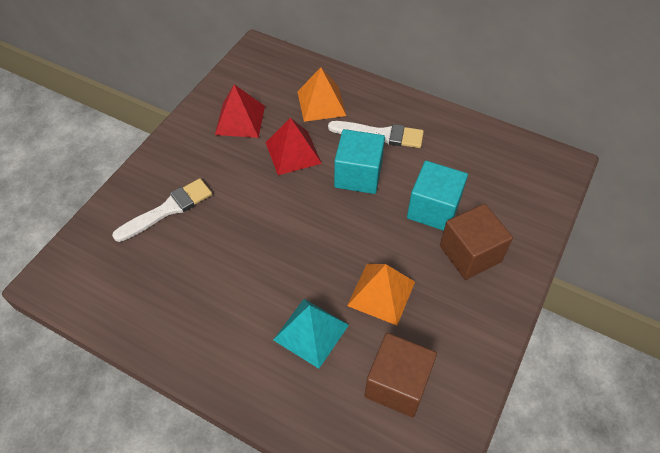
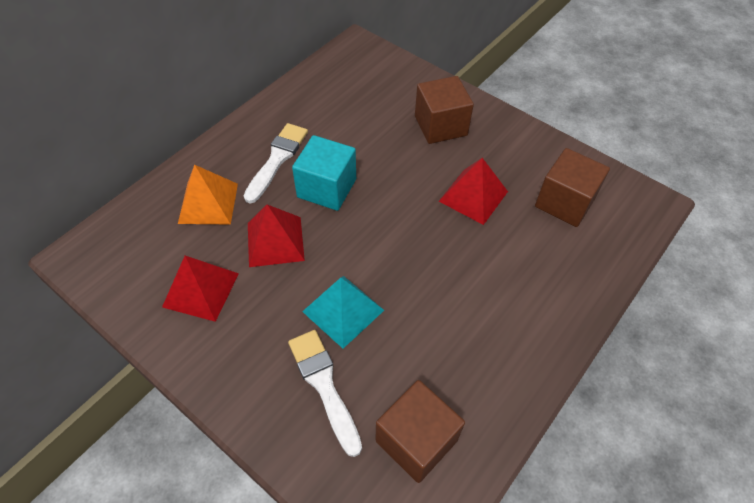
camera: 80 degrees left, 0 degrees up
turquoise pyramid [273,299,349,369] -> turquoise pyramid moved to [302,276,384,348]
orange pyramid [347,264,415,325] -> red pyramid [439,158,508,225]
turquoise cube [407,161,468,231] -> none
none -> brown cube [375,380,465,483]

